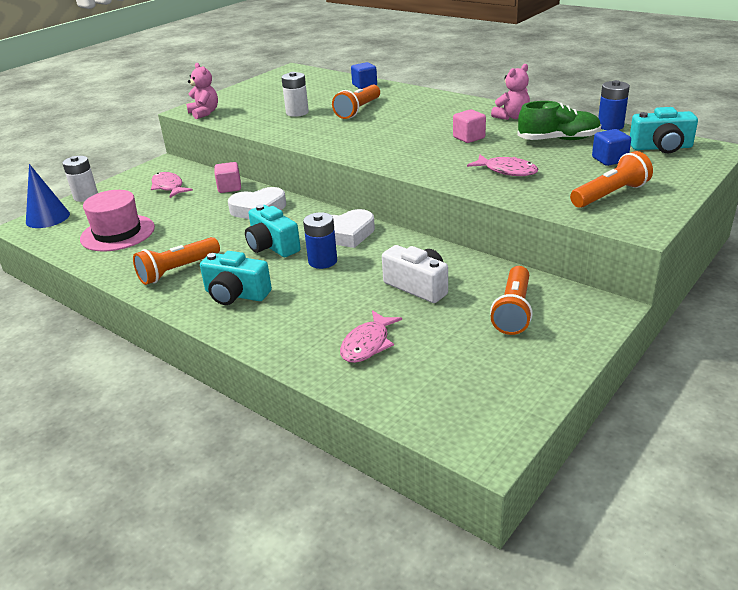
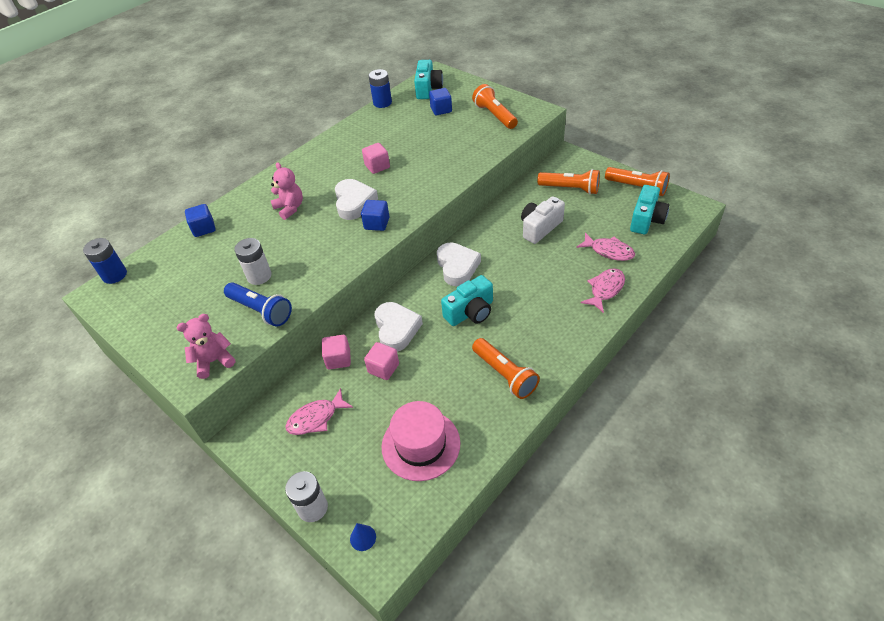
camera: 85 degrees left, 15 degrees up
blue cone [26,164,70,228] -> blue cone [350,523,376,551], size x0.50
turquoise camera [200,251,272,305] -> turquoise camera moved to [630,185,669,234]
blue battery [303,212,337,269] -> blue battery moved to [83,238,127,284]
orange flashlight [332,85,380,119] -> orange flashlight moved to [605,167,670,196]
pink fish [467,155,538,176] -> pink fish moved to [581,268,625,313]
pink teddy bear [491,64,530,120] -> pink teddy bear moved to [271,162,303,220]
green shoe [517,101,601,140] -> none
none -> blue flashlight [224,282,292,327]
none -> white heart [335,179,378,220]
none -> blue cube [361,200,389,231]
none -> pink cube [364,342,399,380]

